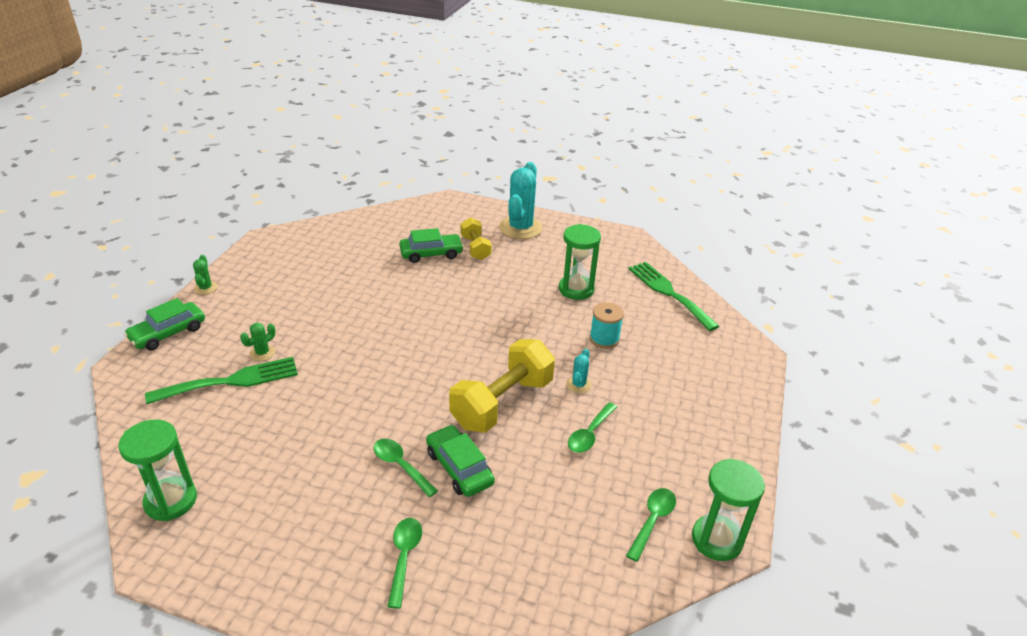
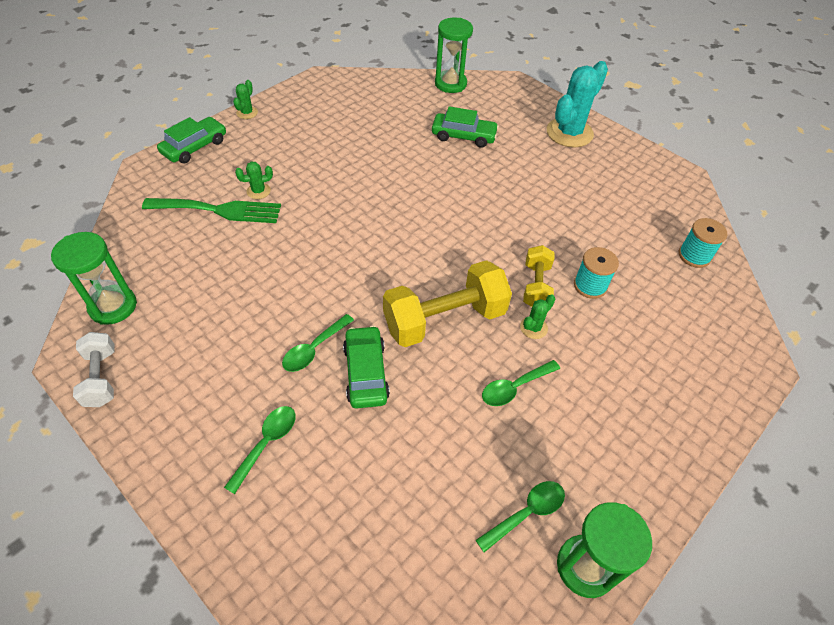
camera: 25 degrees right, 15 degrees up
green car [124,298,205,350] -> green car turned 150 degrees clockwise [157,117,226,163]
green spoon [374,438,438,497] -> green spoon turned 120 degrees counterclockwise [282,314,354,372]
yellow dumbbell [461,218,492,260] -> yellow dumbbell moved to [523,245,555,307]
green hourglass [559,224,601,300] -> green hourglass moved to [435,18,473,93]
turquoise cactus [566,349,592,393] -> green cactus [520,294,555,339]
green fork [628,262,720,331] -> turquoise spool [679,218,727,268]
none -> white dumbbell [73,332,115,407]

